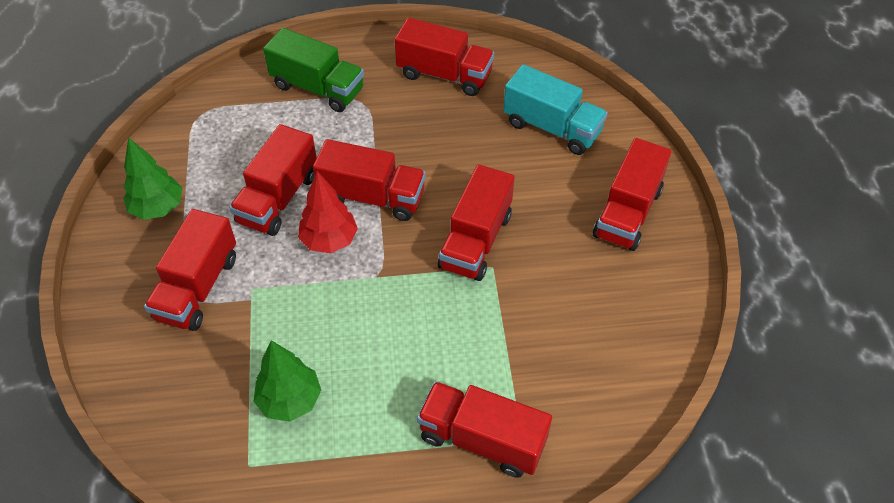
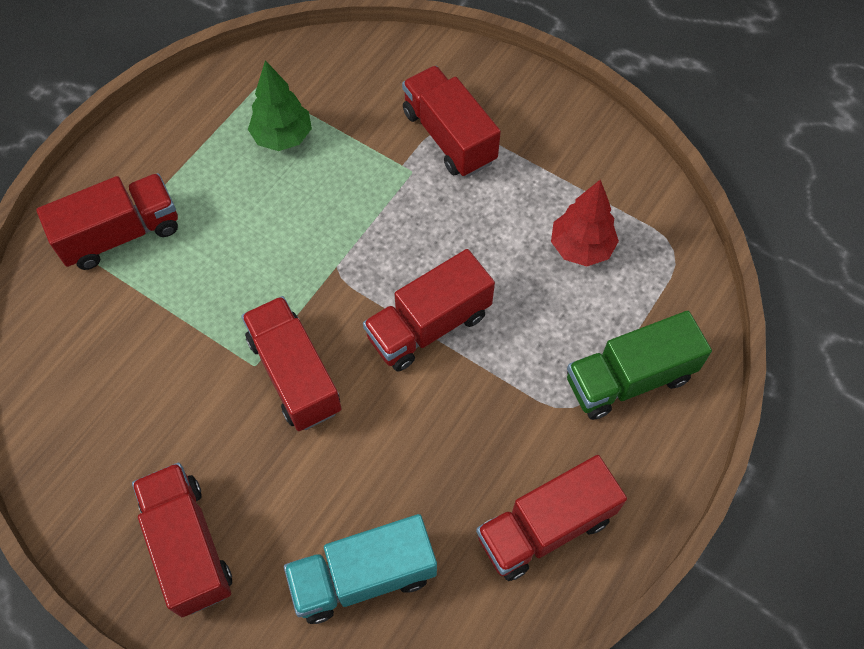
camera: 130 degrees right, 10 degrees up
green tree [123,137,182,220] -> none
red truck [229,124,317,236] -> none
red tree [298,171,358,253] -> red tree moved to [551,180,619,266]

